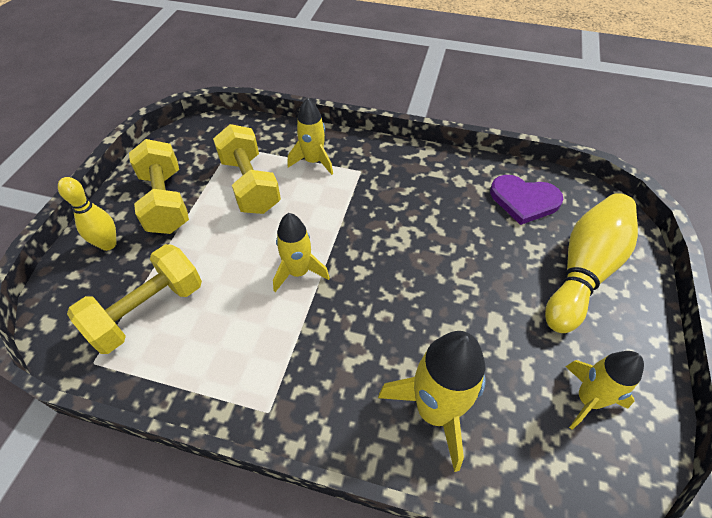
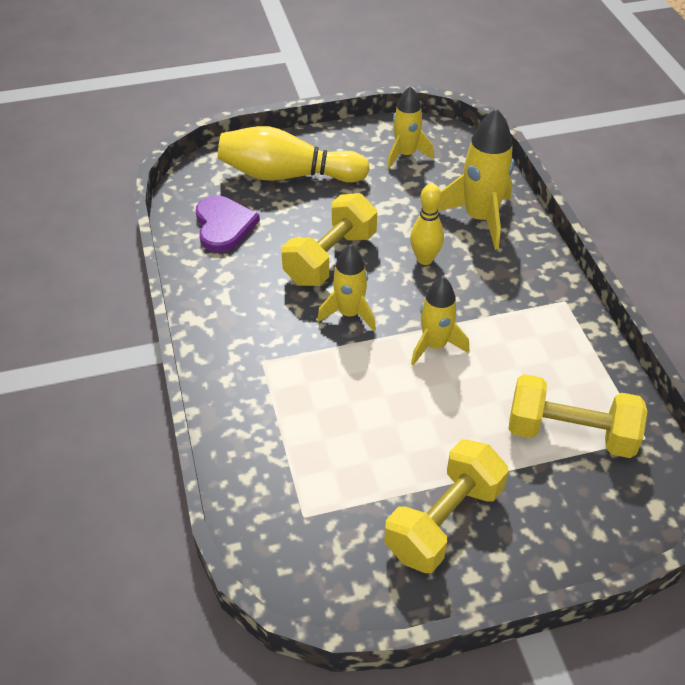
camera: 120 degrees left, 5 degrees down
yellow bowling pin [58,177,117,251] -> yellow bowling pin moved to [410,184,444,265]
yellow dumbbell [213,124,281,214] -> yellow dumbbell moved to [282,193,377,286]
yellow rocket [288,98,333,175] -> yellow rocket moved to [317,244,376,332]

